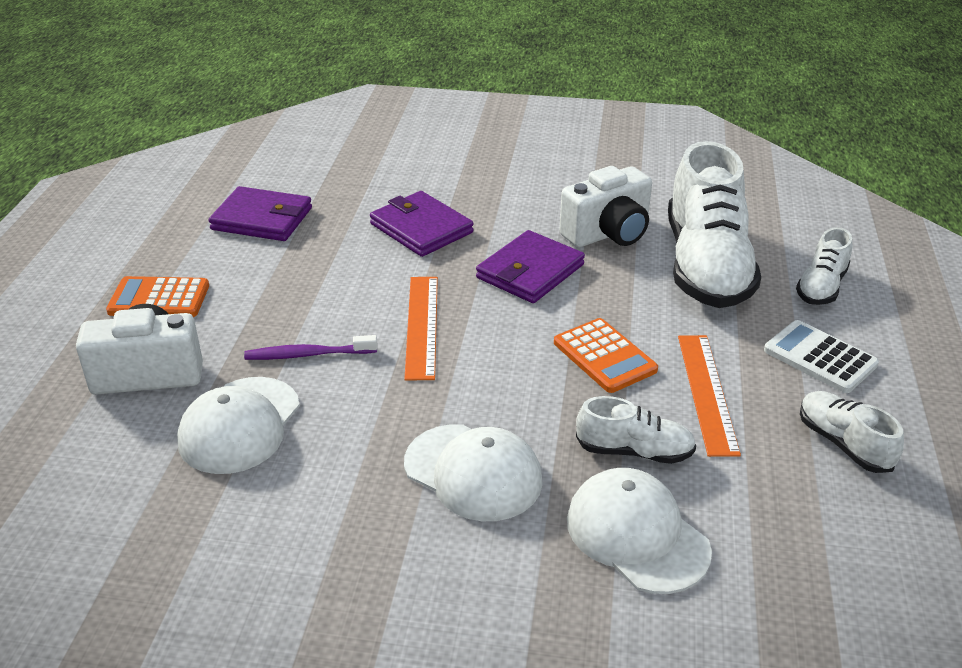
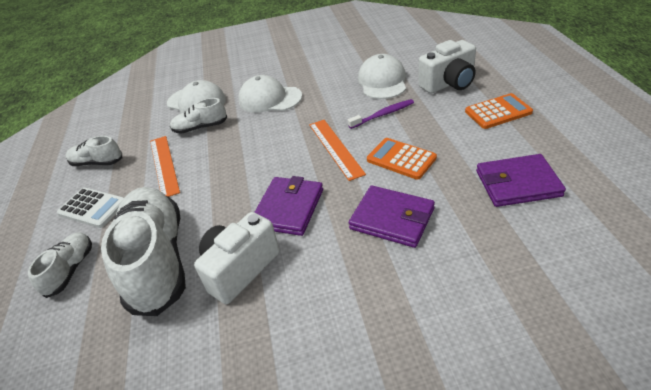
camera: 165 degrees right, 5 degrees up
orange calculator [554,318,658,393] -> orange calculator moved to [367,138,437,180]
white shoe [800,391,904,473] -> white shoe turned 150 degrees clockwise [66,136,122,166]

